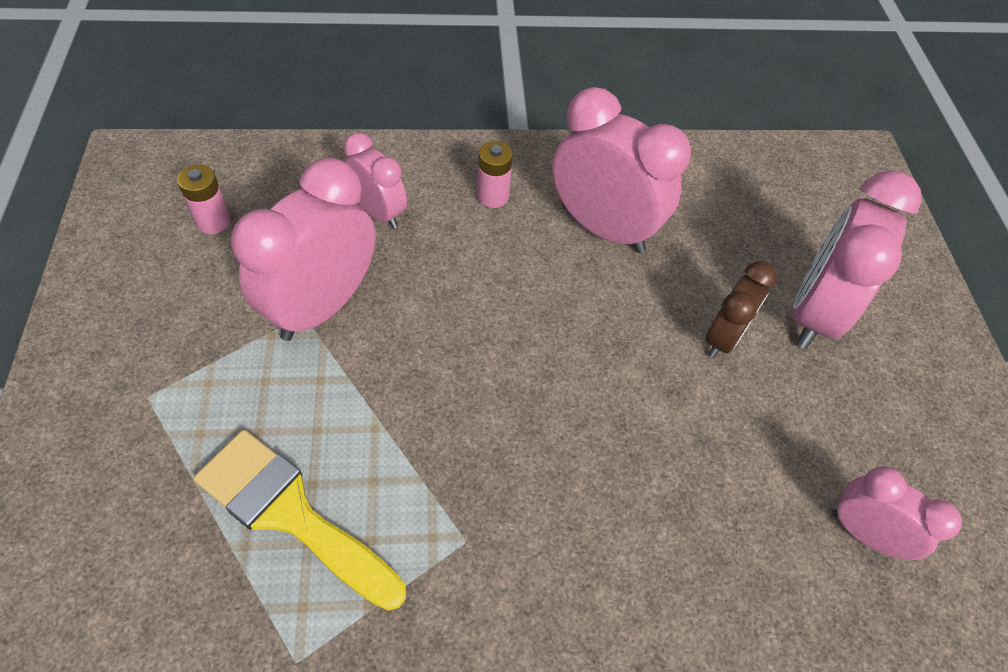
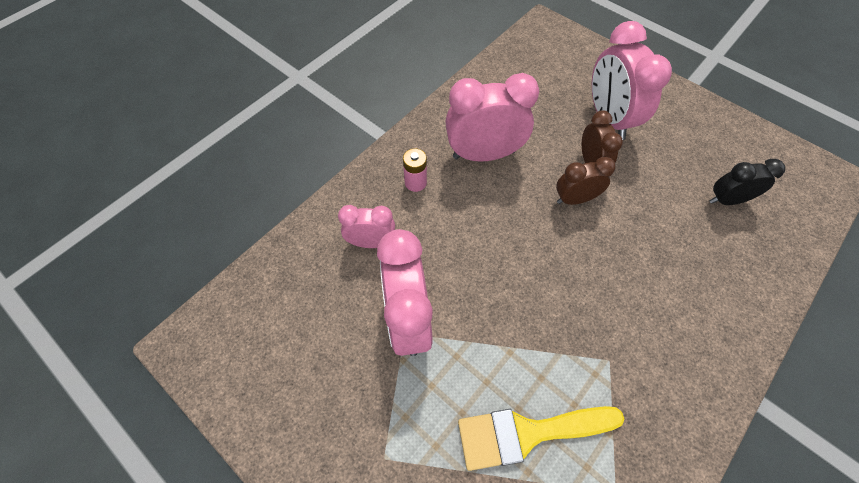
camera: 40 degrees left, 5 degrees up
pink battery [177,165,231,234] -> none
pink clock [832,466,962,560] -> black clock [709,159,785,205]
none -> brown clock [556,157,616,205]

